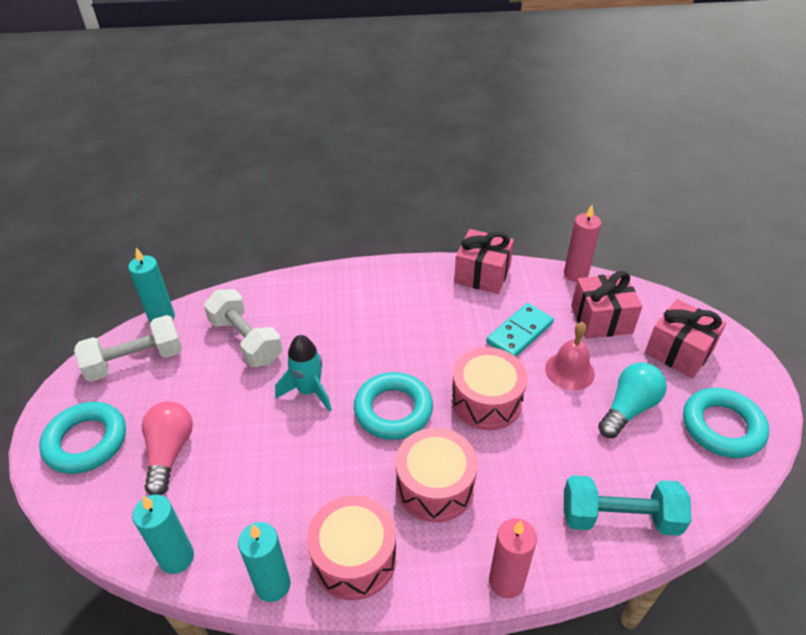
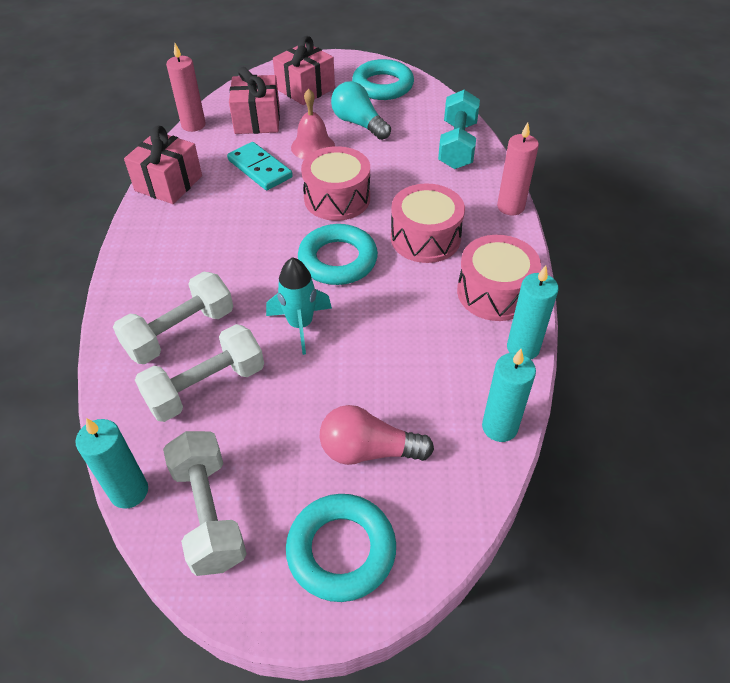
camera: 85 degrees left, 5 degrees up
none -> white dumbbell [113,271,233,364]

